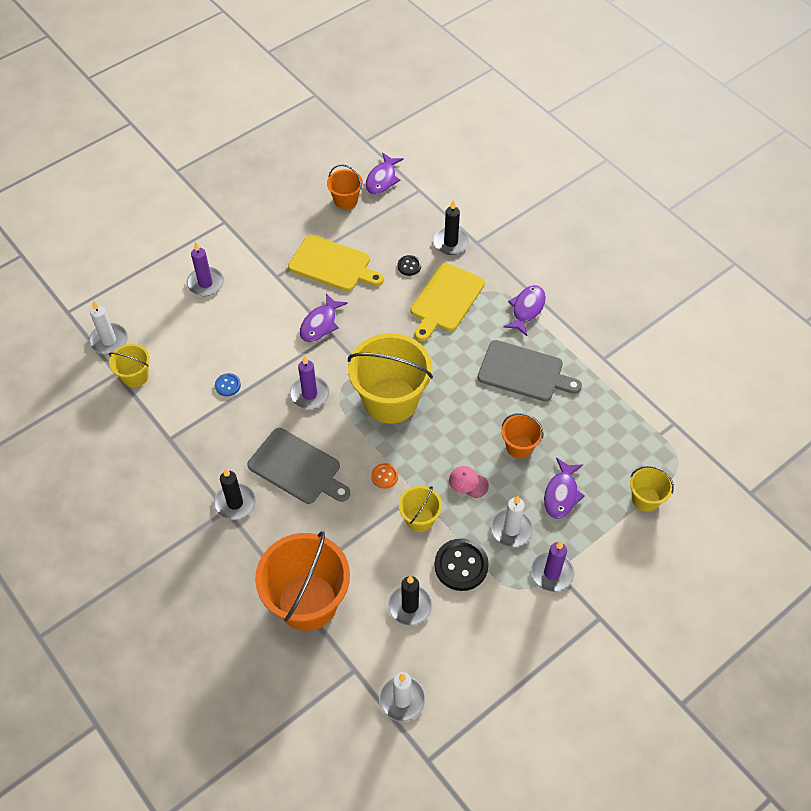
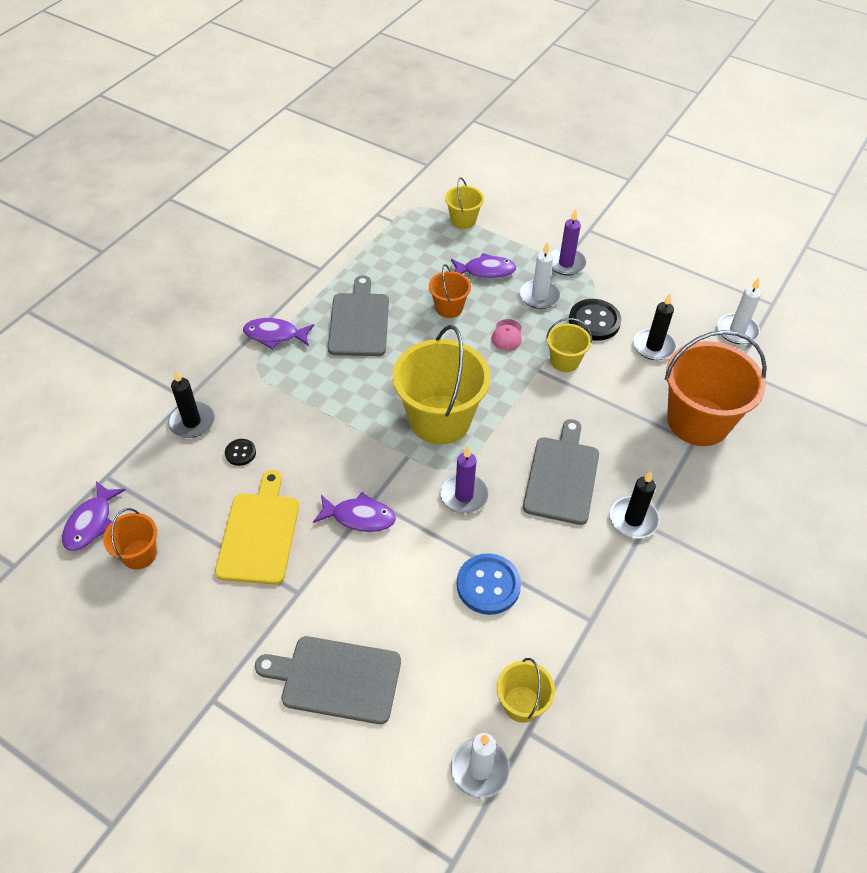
camera: 110 degrees left, 5 degrees down
purple candle [187,241,224,296] -> grey cutting board [255,636,401,724]
blue button [215,373,241,396] -> blue button [457,553,521,615], size x1.90
purple fish [366,153,404,195] -> purple fish turned 105 degrees clockwise [62,481,125,551]
orange button [371,463,398,489] -> none
yellow cutting board [410,263,485,341] -> none

